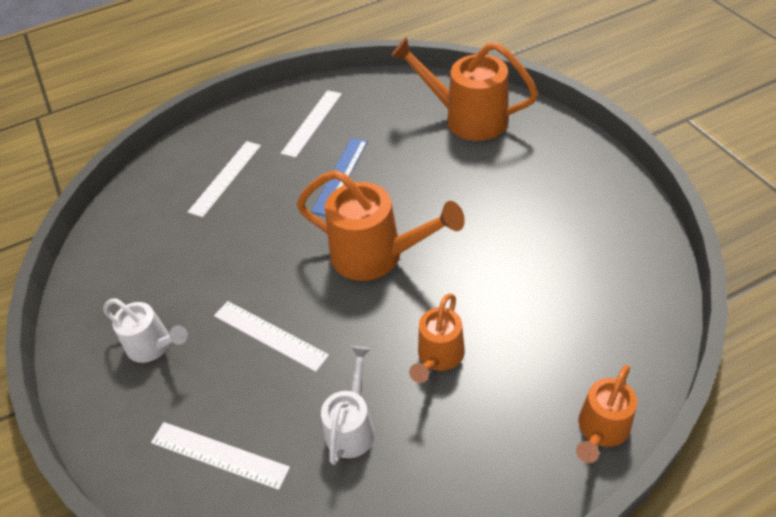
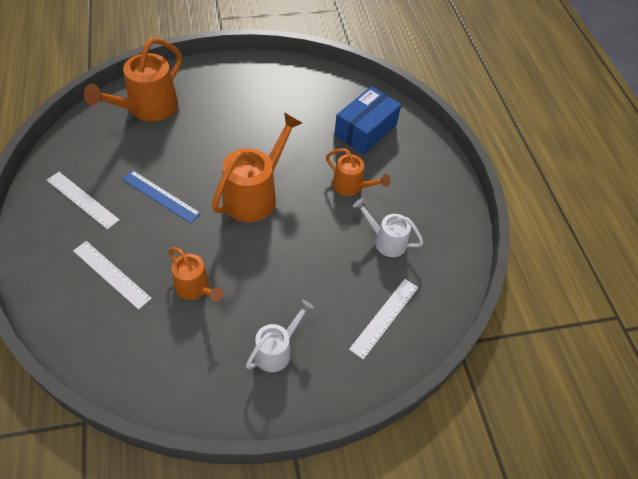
camera: 85 degrees left, 5 degrees up
white ruler [214,301,329,372] -> none
orange watering can [576,365,637,463] -> orange watering can moved to [168,247,224,302]
none -> blue box [334,86,402,154]

